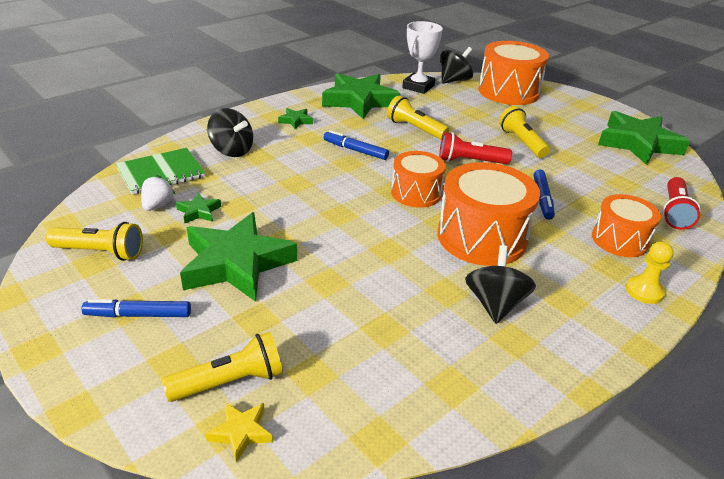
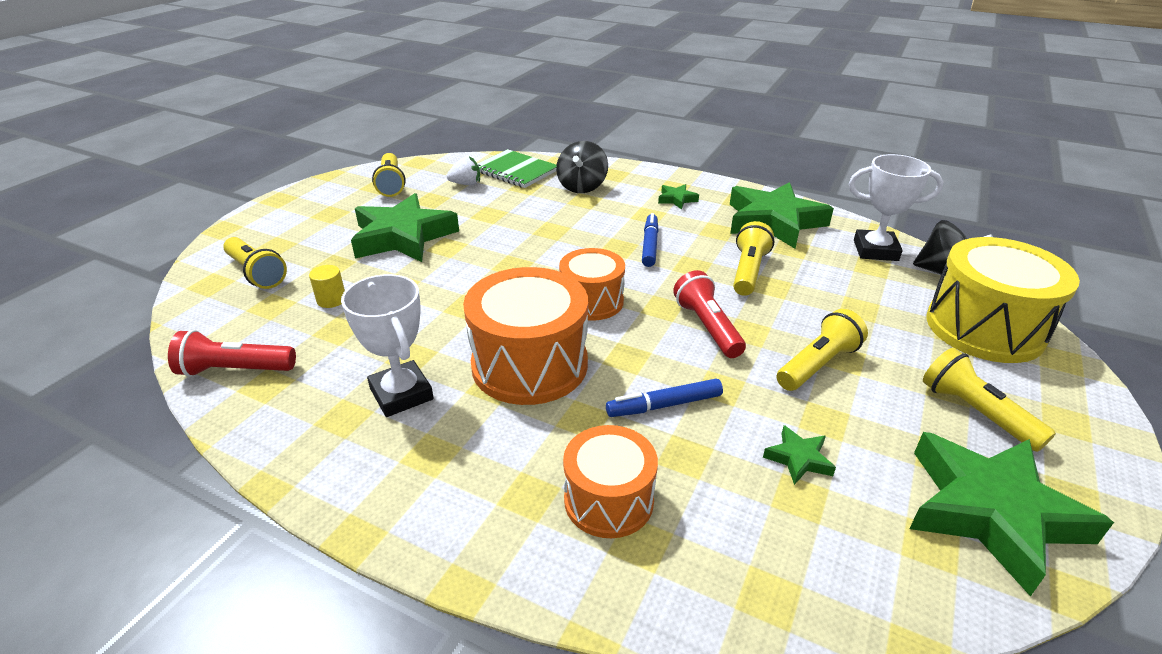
camera: 70 degrees right, 0 degrees up
blue marker [81,299,191,318] -> none
green star [176,193,221,223] -> green star moved to [763,425,836,485]
yellow star [206,403,273,463] -> none
black spinning top [465,245,536,324] -> white trophy [341,274,434,417]
orange drum [478,41,549,105] -> yellow drum [926,237,1080,363]
yellow pawn [626,242,674,304] -> none
red flashlight [663,177,701,230] -> red flashlight moved to [168,330,296,377]
none -> yellow cylinder [309,265,345,308]
none -> yellow flashlight [923,348,1056,452]

